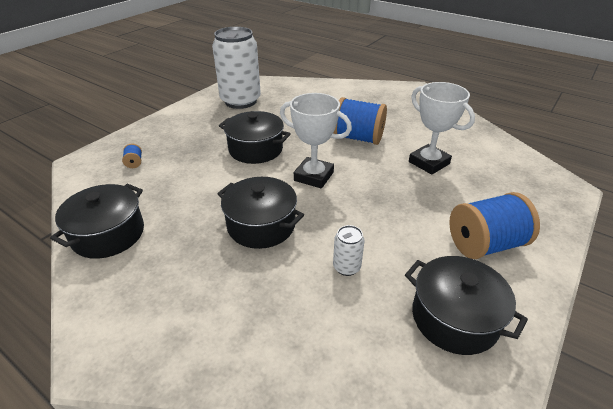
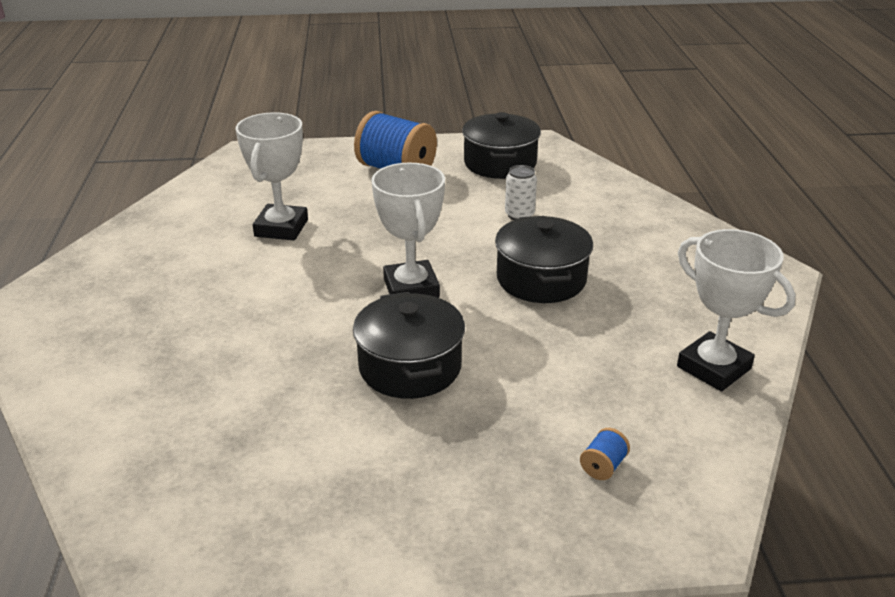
camera: 130 degrees left, 5 degrees down
black pot [50,184,144,259] -> white trophy [677,229,796,391]
white can [212,27,261,109] -> none
blue spool [334,97,387,145] -> none

